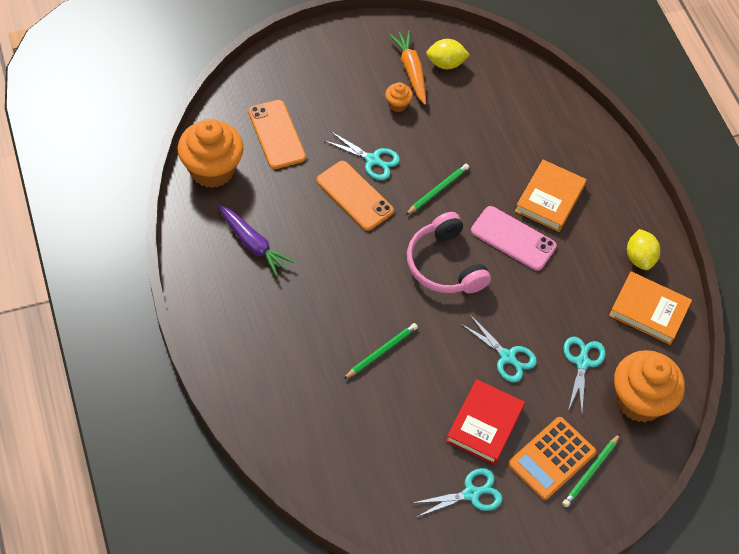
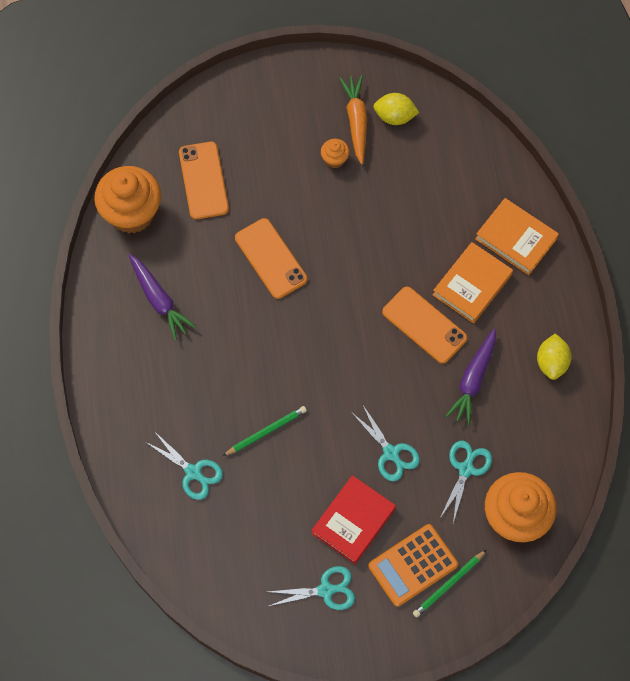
camera: 15 degrees right, 10 degrees up
turquoise scissors [323,131,400,180] -> turquoise scissors moved to [144,431,223,500]
green pencil [406,164,469,215] -> none
pink headphones [407,212,491,293] -> none
pink phone [471,206,557,271] -> orange phone [382,286,467,364]
orange book [609,271,692,345] -> orange book moved to [475,198,559,275]
none -> purple carrot [446,329,496,426]

